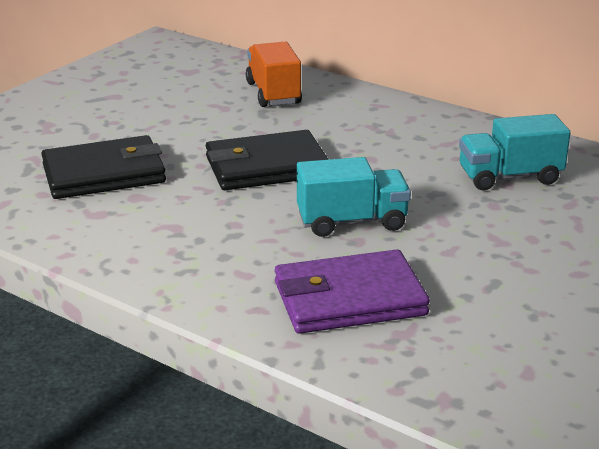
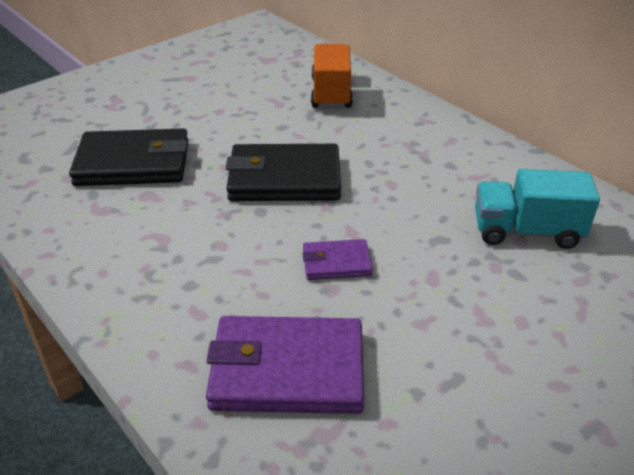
camera: 15 degrees right, 10 degrees up
turquoise truck [297,157,411,237] -> purple wallet [302,239,373,280]

